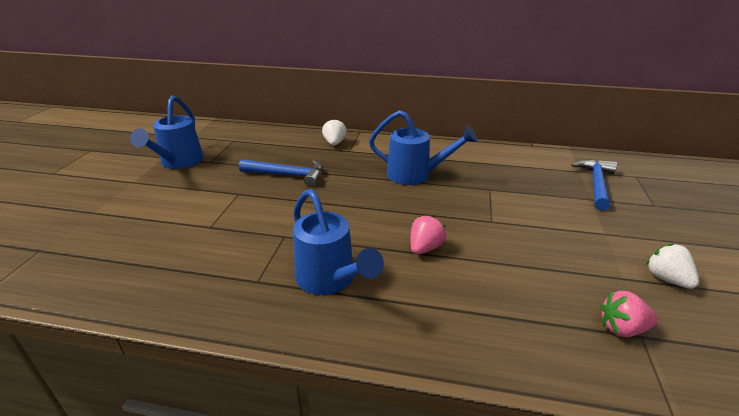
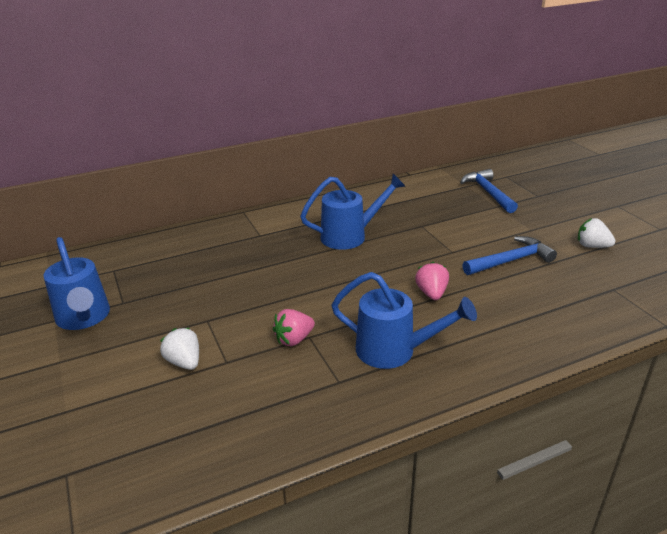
camera: 35 degrees left, 0 degrees up
blue hammer [239,159,323,187] -> blue hammer moved to [462,236,557,275]
white strawberry [322,119,347,146] -> white strawberry moved to [160,328,199,370]
pink strawberry [600,291,658,337] -> pink strawberry moved to [273,309,315,346]

